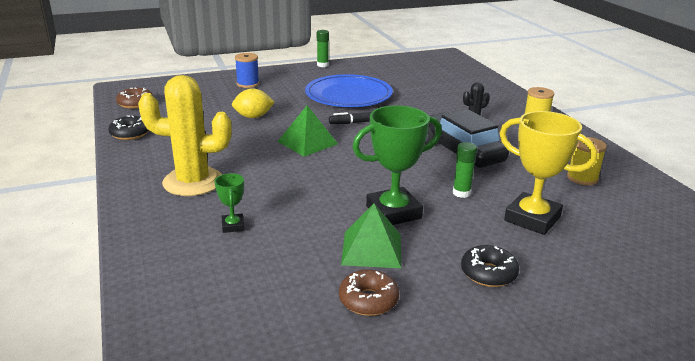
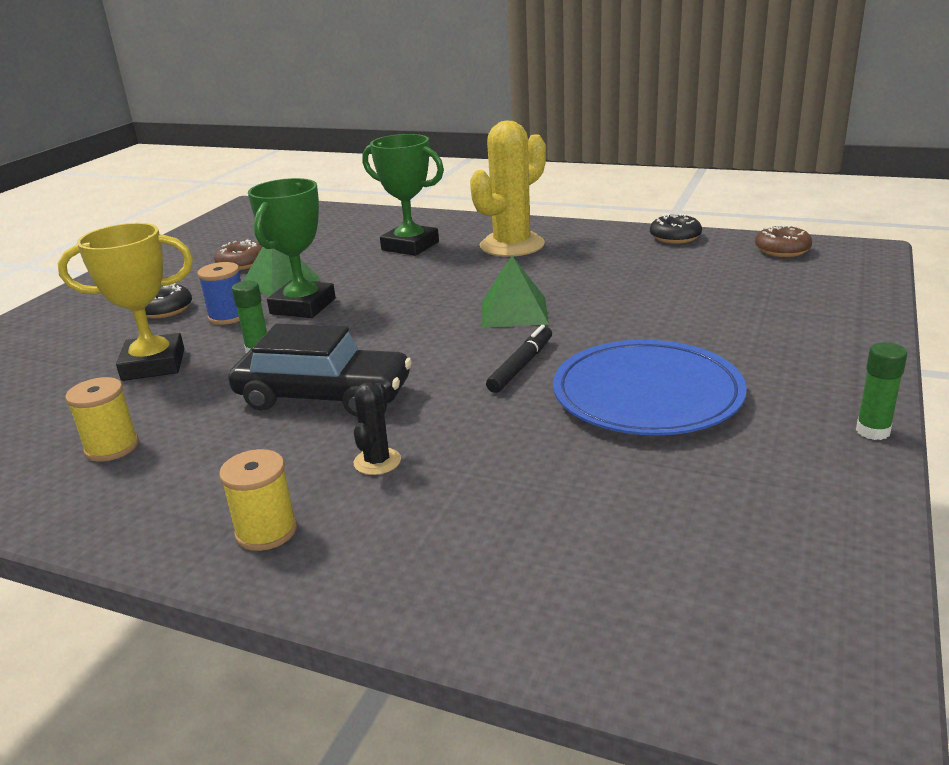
camera: 135 degrees right, 0 degrees up
green trophy [215,173,245,233] -> green trophy [362,134,444,256], size x2.06
yellow lemon [232,89,275,118] -> none
blue spool [235,53,259,88] -> blue spool moved to [197,262,241,325]

